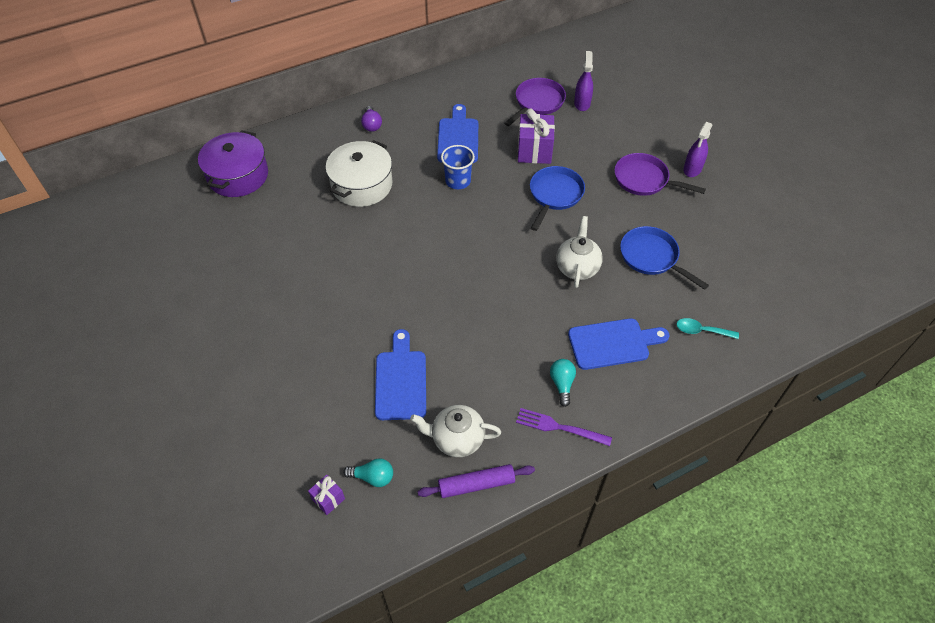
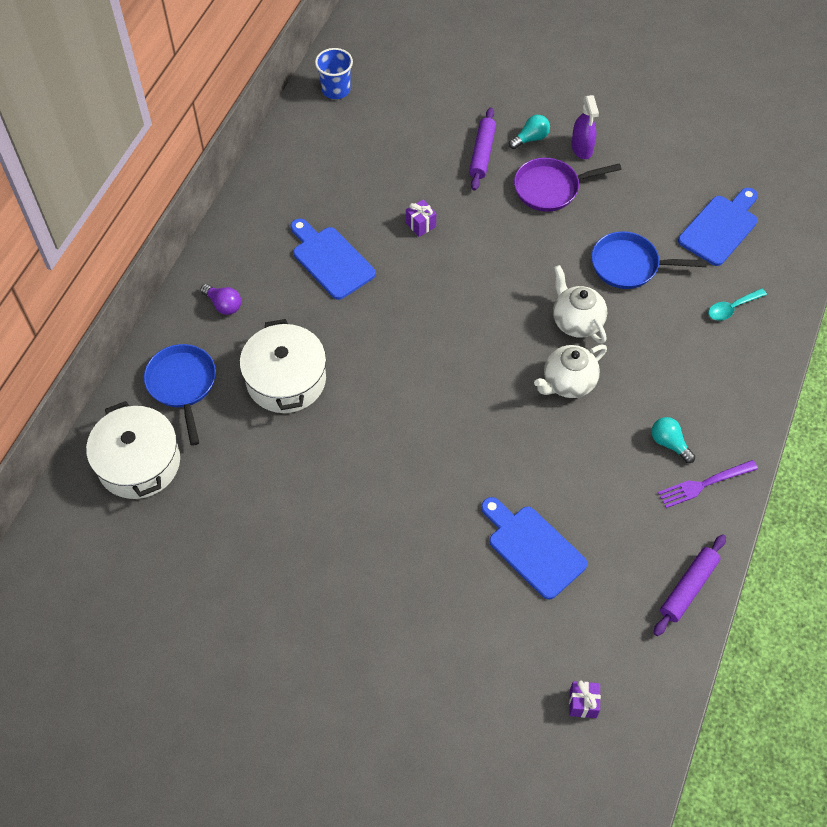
camera: 40 degrees left, 5 degrees up
purple pot [198,130,268,197] -> white pot [86,401,180,499]
turquoise light bulb [343,458,393,487] -> turquoise light bulb moved to [509,115,550,149]
white teapot [410,405,501,457] -> white teapot moved to [534,344,607,398]
blue cup [441,145,475,189] -> blue cup moved to [315,48,353,99]
purple pan [504,78,566,126] -> none
purple gift [518,108,555,164] -> purple gift [406,199,436,237], size x0.53
blue pan [530,166,585,231] -> blue pan moved to [144,344,216,446]
blue cutting board [568,318,670,370] -> blue cutting board moved to [678,188,758,266]
purple spray bottle [574,51,593,111] -> none
none -> purple rolling pin [469,107,496,191]

